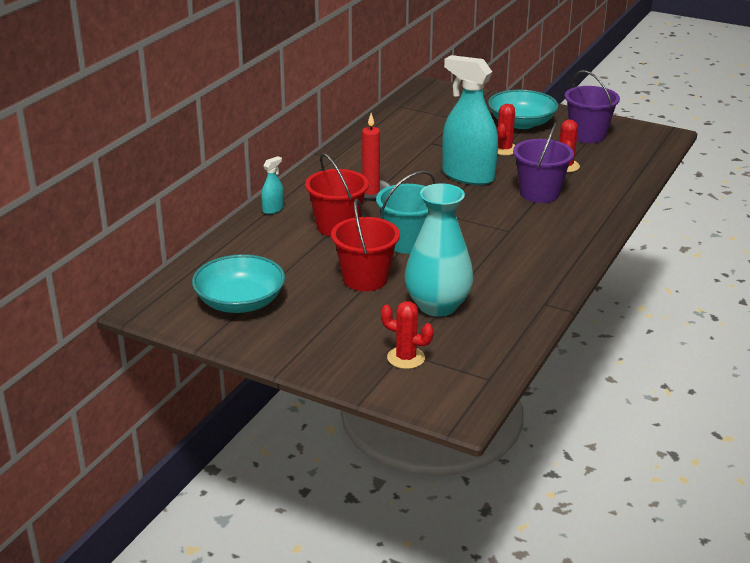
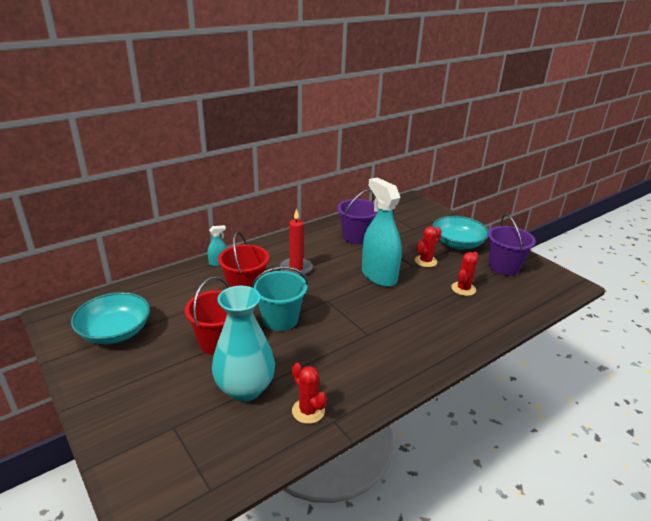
camera: 25 degrees right, 0 degrees up
red cactus [381,301,434,369] -> red cactus moved to [292,363,327,424]
purple bucket [513,122,574,203] -> purple bucket moved to [337,189,377,244]

